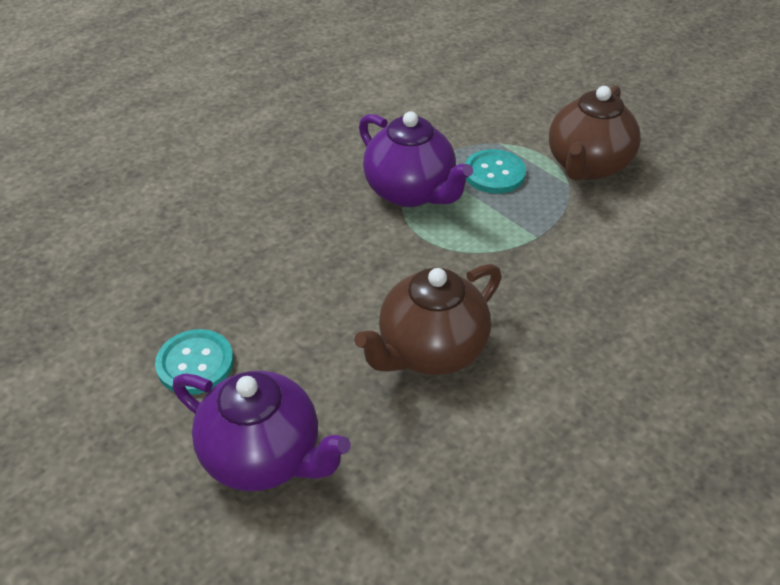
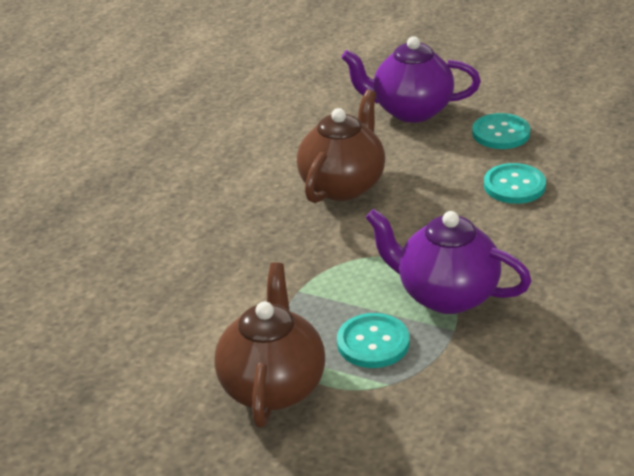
camera: 160 degrees right, 10 degrees down
none -> turquoise button [484,163,546,204]

